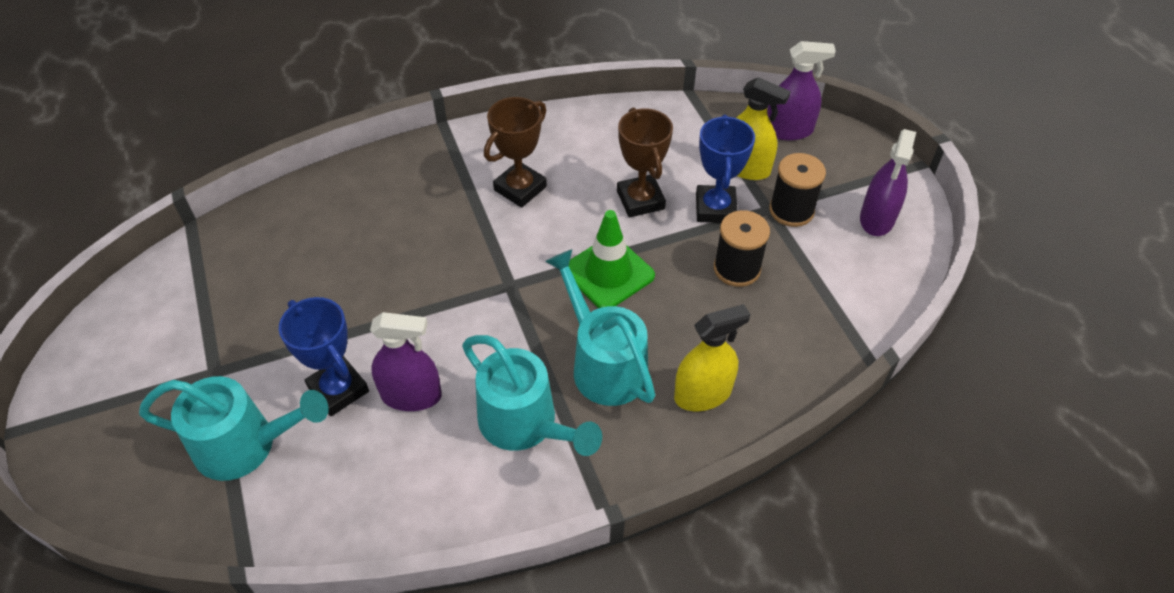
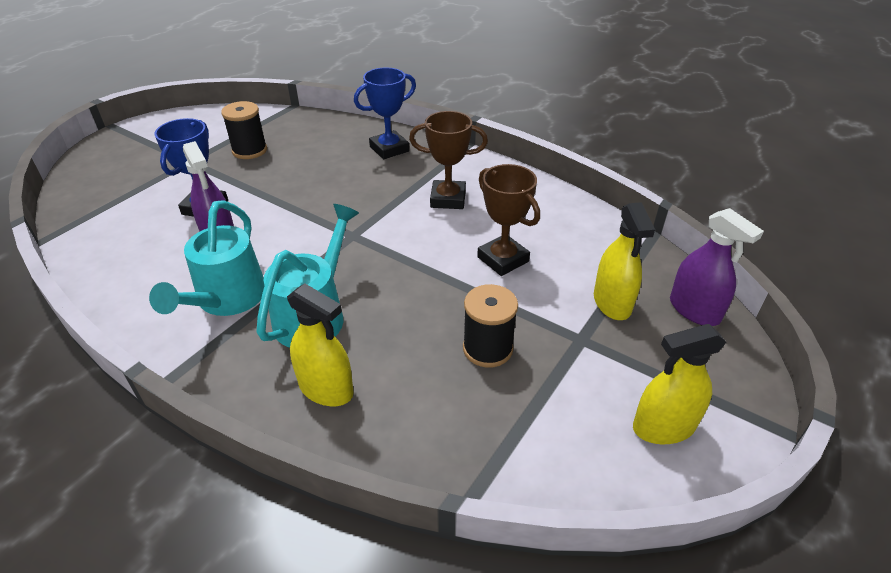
camera: 55 degrees right, 10 degrees down
turquoise watering can [139,376,329,481] -> none
green traffic cone [569,210,655,308] -> none
brown trophy [617,107,673,217] -> brown trophy turned 75 degrees counterclockwise [477,164,540,276]
blue trophy [696,115,755,223] -> blue trophy moved to [354,68,416,159]
black spool [769,153,826,227] -> black spool moved to [221,101,267,159]
purple spray bottle [860,129,916,236] -> yellow spray bottle [633,324,726,444]

